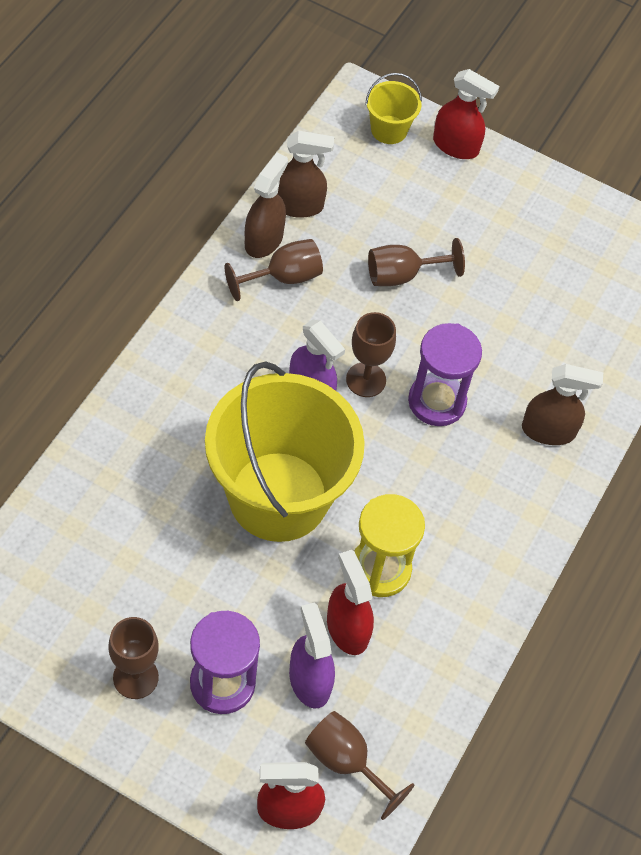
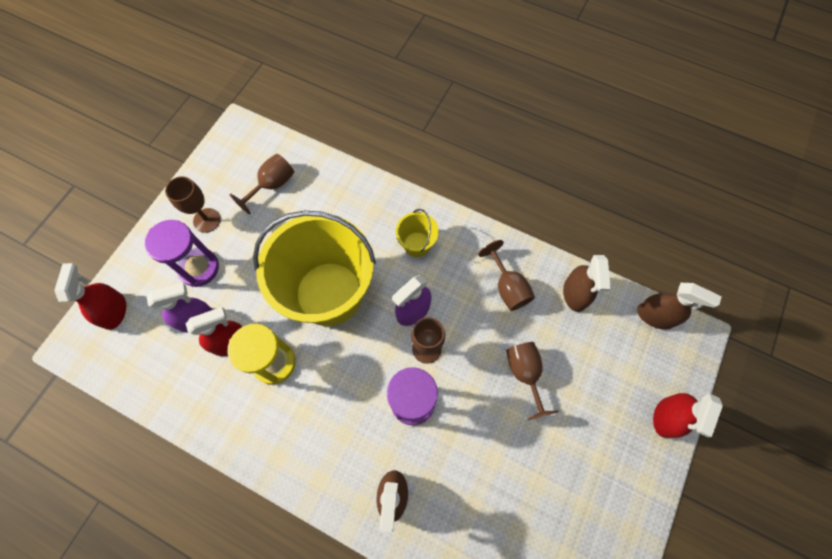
camera: 95 degrees right, 10 degrees up
brown spray bottle [245,153,288,258] -> brown spray bottle moved to [637,283,722,330]
brown goblet [305,711,414,820] -> brown goblet moved to [229,154,294,215]
yellow bucket [365,73,422,144] -> yellow bucket moved to [396,209,439,257]

